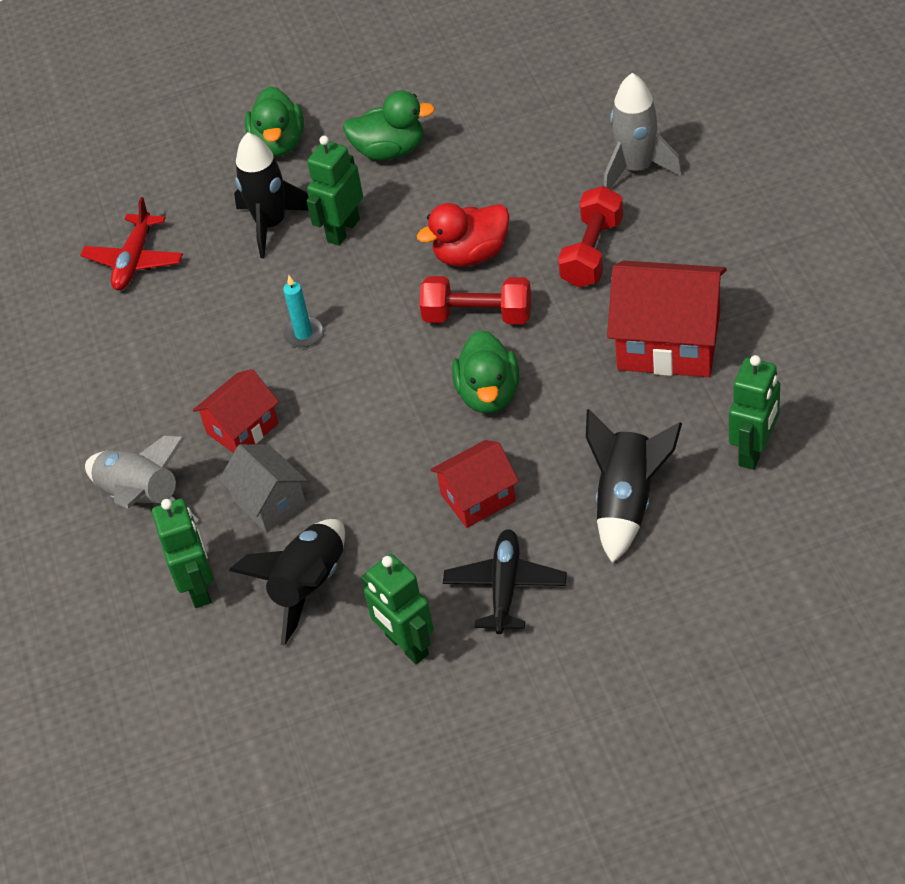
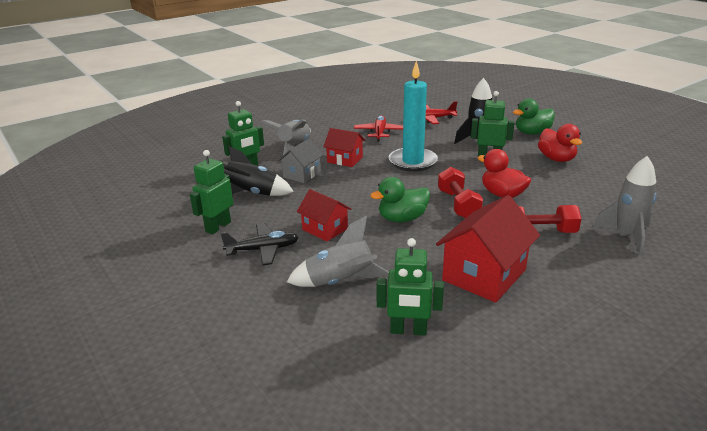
camera: 65 degrees right, 20 degrees down
turquoise candle [283,275,323,347] -> turquoise candle [389,61,438,172], size x2.24
green duck [343,91,435,160] -> red duck [538,124,582,162]
black rocket [586,409,682,563] -> grey rocket [287,215,389,287]
red house [607,261,726,377] -> red house turned 45 degrees clockwise [436,195,540,303]
none -> red plane [354,115,403,141]

